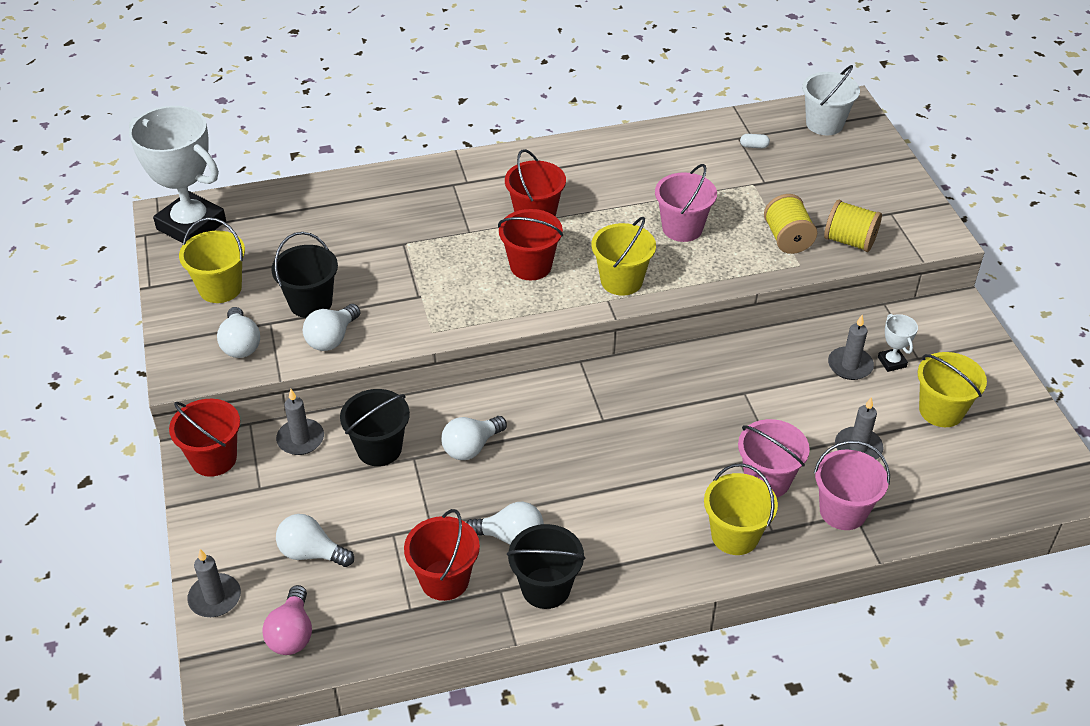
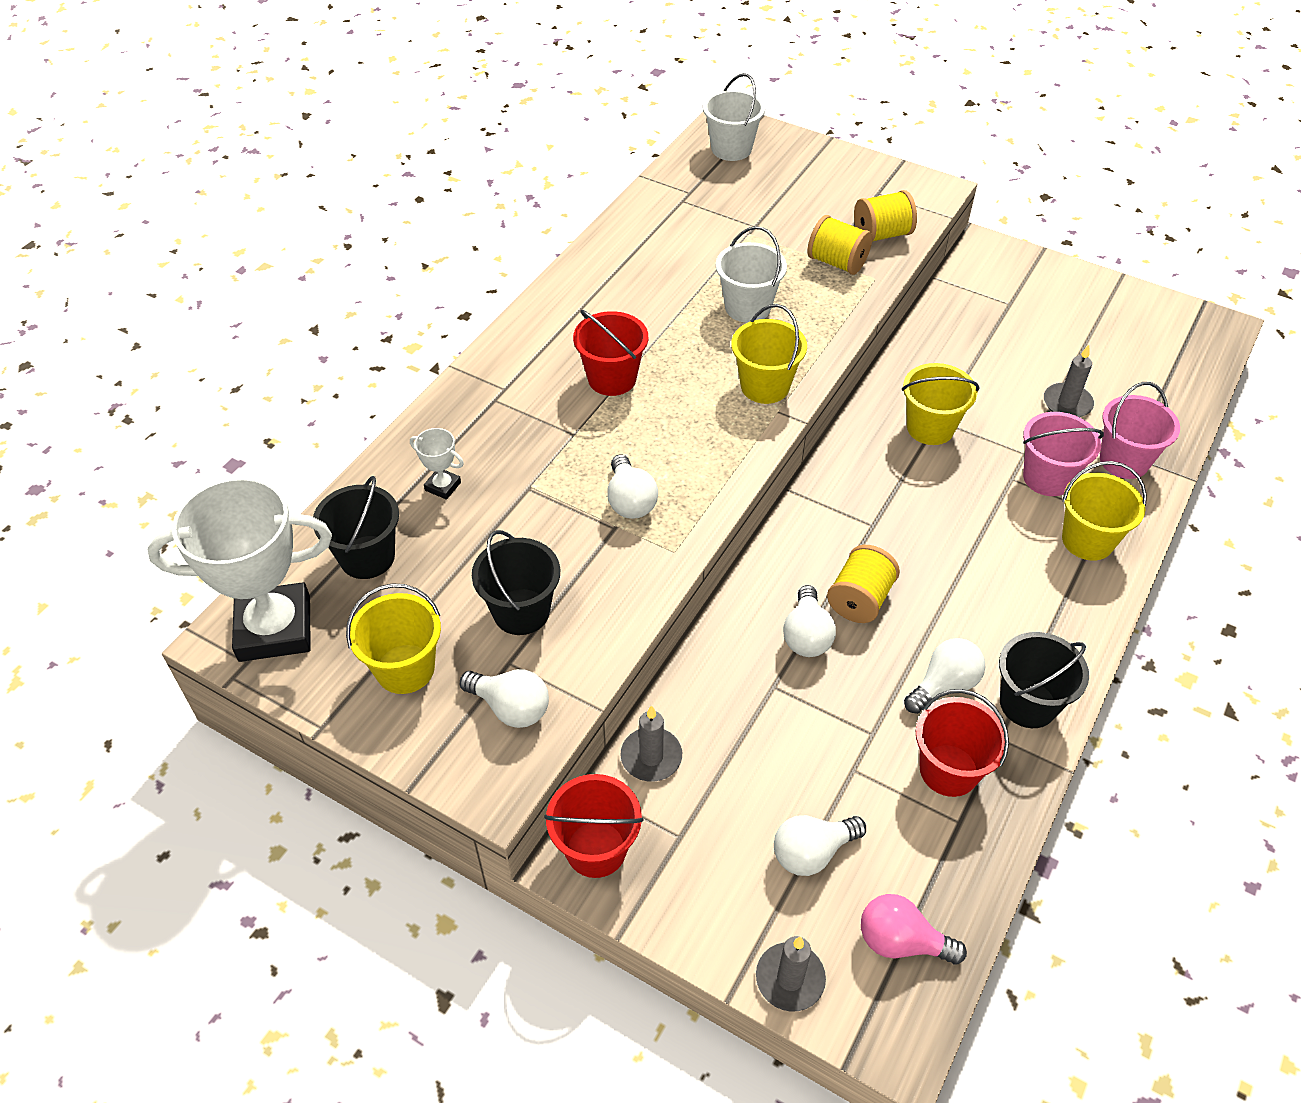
camera: 45 degrees left, 5 degrees up
pink light bulb [262,585,312,655] -> pink light bulb turned 150 degrees clockwise [861,894,967,964]
white light bulb [303,304,360,351] -> white light bulb moved to [607,454,658,519]
black bucket [340,389,410,466] -> black bucket moved to [313,476,399,579]
red bucket [498,209,563,280] -> none
pink bucket [655,164,717,242] -> white bucket [716,226,787,323]
white capsule [740,134,770,148] -> none
grey candle [828,315,874,380] -> none
white trophy [878,314,918,372] -> white trophy moved to [410,428,464,500]
yellow bucket [918,352,987,427] -> yellow bucket moved to [902,363,979,445]
none -> yellow spool [827,545,900,623]

